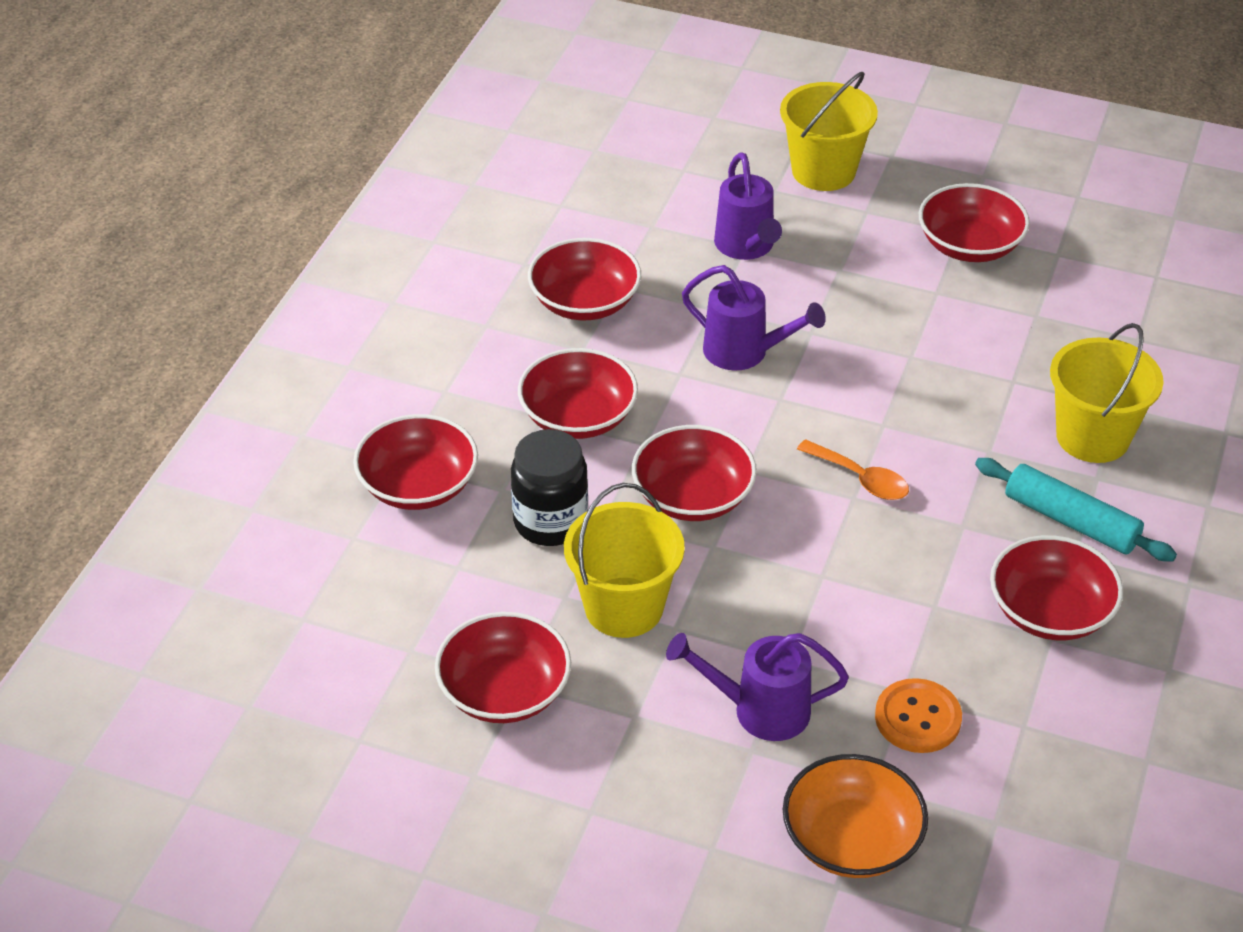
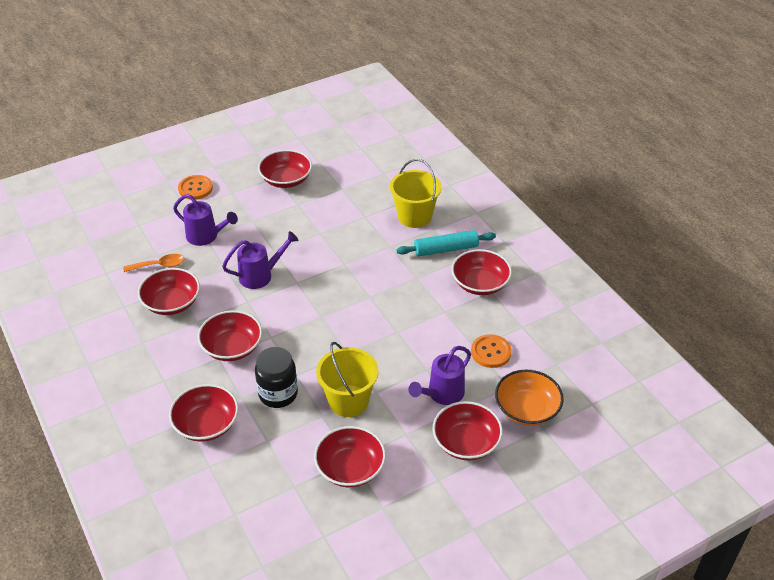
camera: 50 degrees left, 0 degrees up
red bowl [632,425,757,521] -> red bowl moved to [432,401,503,460]
yellow bucket [780,72,878,191] -> orange button [178,175,213,200]
orange spoon [797,439,909,500] -> orange spoon moved to [123,254,185,272]

